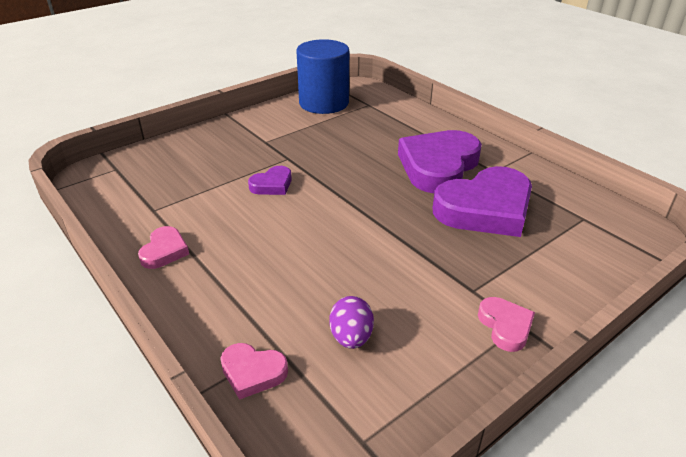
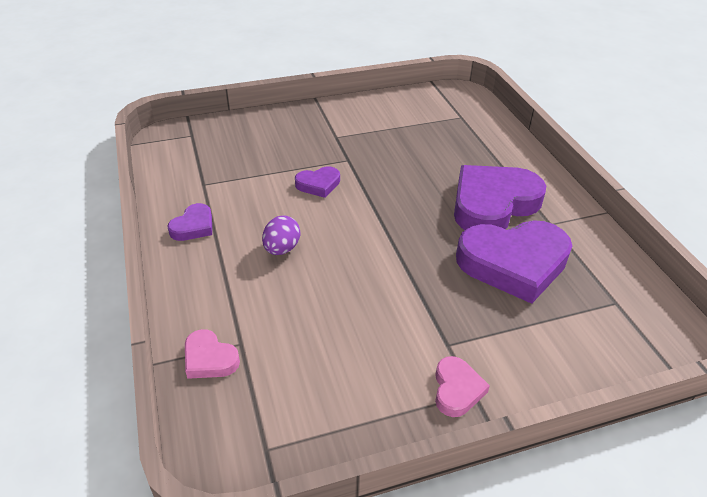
camera: 20 degrees right, 5 degrees up
pink heart [138,226,189,269] -> purple heart [167,203,212,241]
blue cylinder [296,39,349,114] -> none
purple egg [329,296,374,349] -> purple egg moved to [262,215,300,255]

